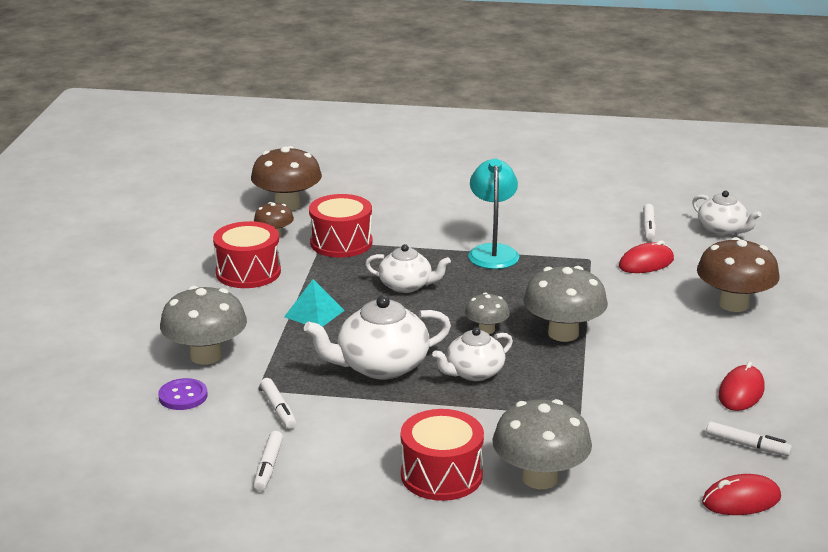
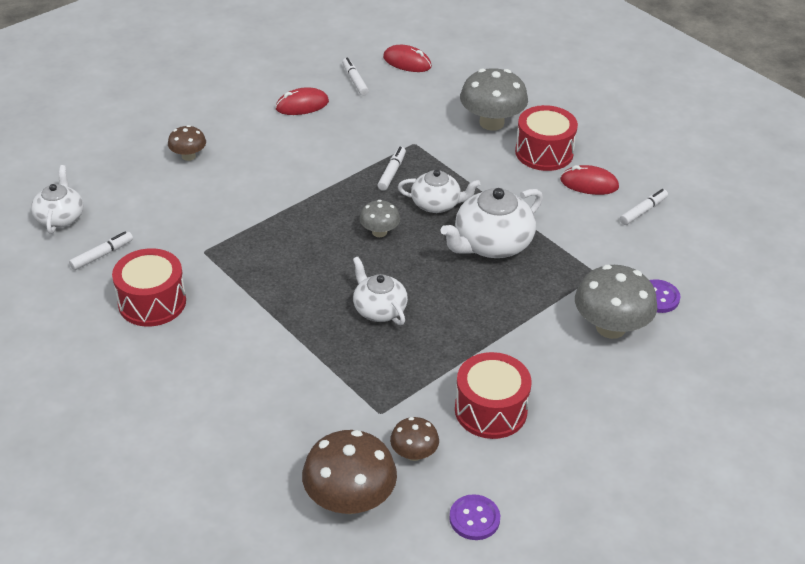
camera: 140 degrees left, 15 degrees up
white marker [260,378,296,429] -> white marker moved to [378,147,406,191]
turquoise pyramid [284,279,345,327] -> none
white teapot [304,295,451,379] -> white teapot turned 120 degrees clockwise [441,188,543,258]
red drum [309,194,372,258] -> red drum moved to [112,248,186,327]
turquoise lamp [468,159,519,269] -> none
grey mushroom [523,266,608,342] -> none
red mouse [619,240,674,273] -> red mouse moved to [560,165,619,195]
brown mushroom [697,237,780,312] -> brown mushroom [168,125,206,161], size x0.54
none -> purple button [449,494,500,540]

